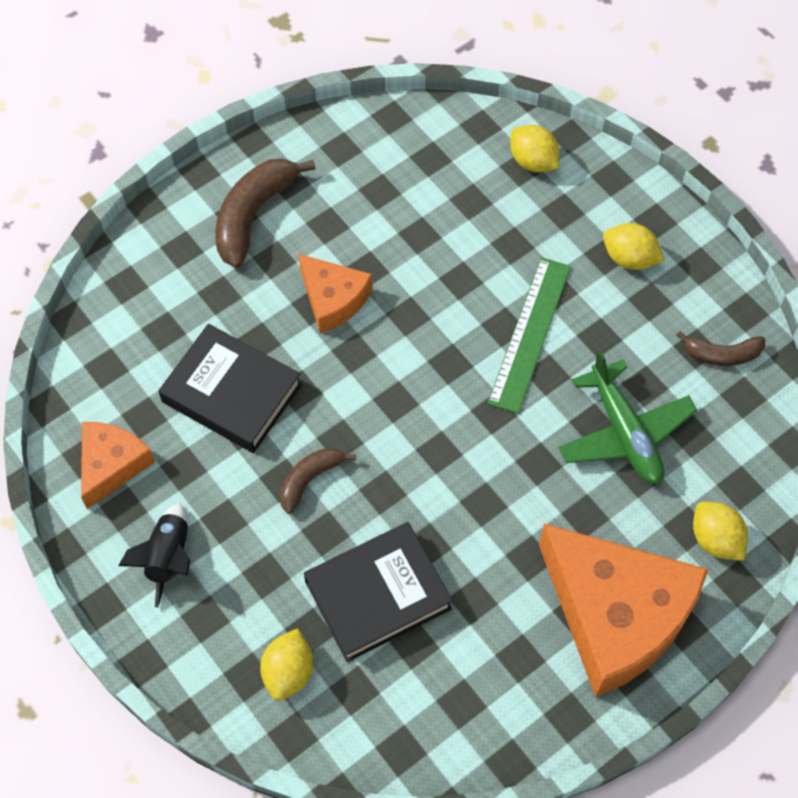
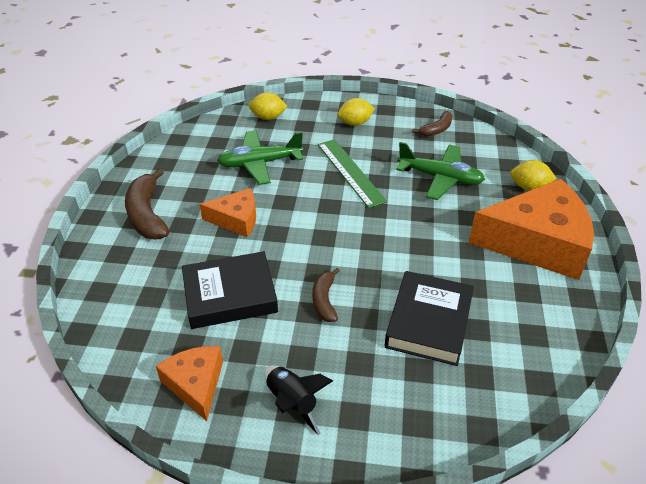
camera: 45 degrees left, 20 degrees down
yellow lemon [260,628,313,701] -> none
none -> green plane [217,130,303,185]

